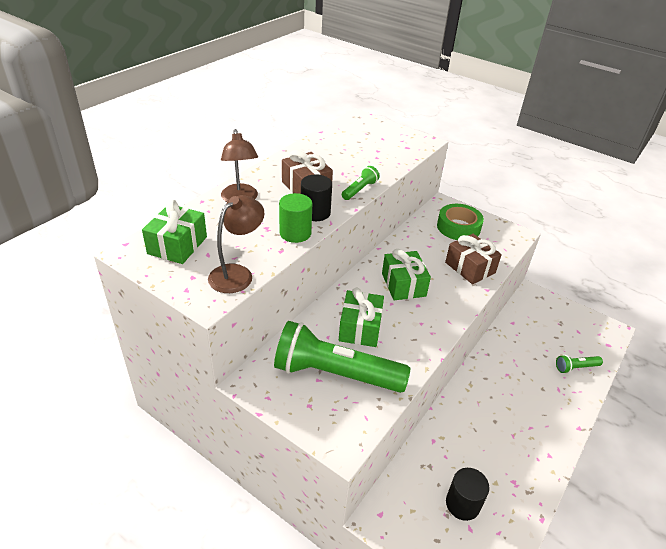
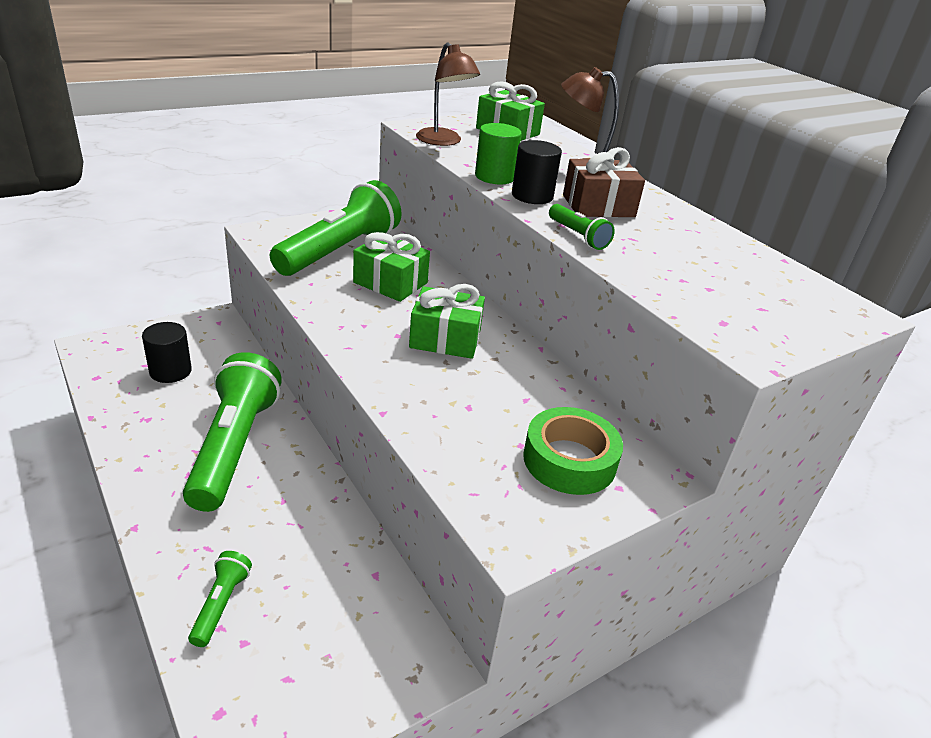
camera: 110 degrees right, 5 degrees down
brown gift [445,234,502,284] -> none
none -> green flashlight [183,352,282,512]

